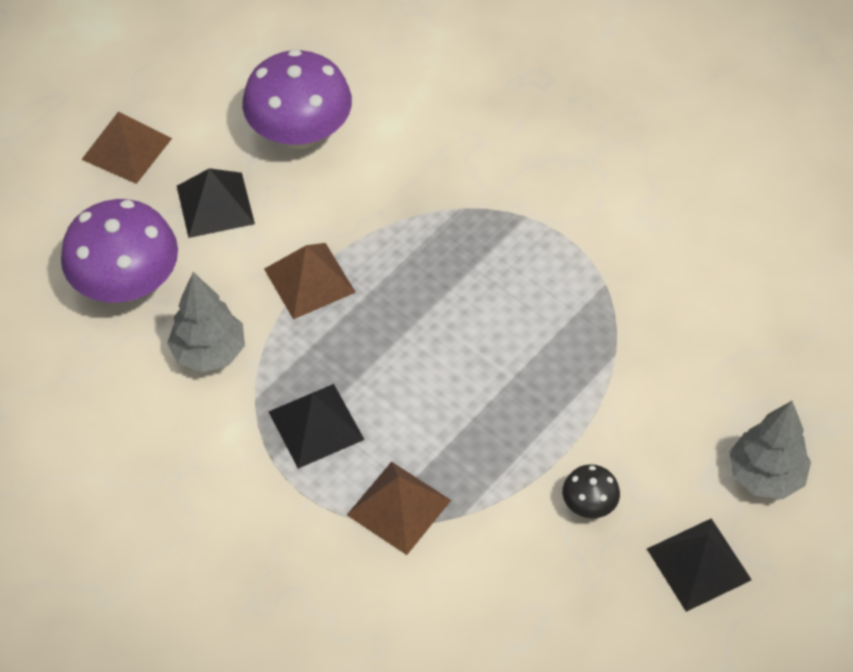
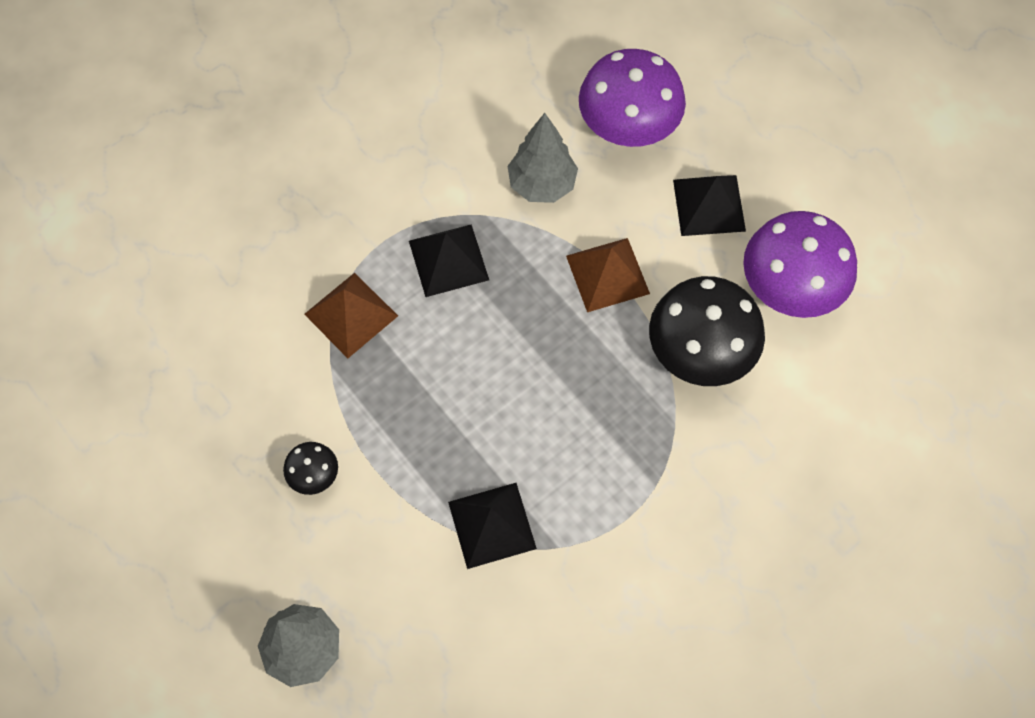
camera: 100 degrees right, 10 degrees up
brown pyramid [81,112,172,184] -> none
black pyramid [647,518,752,612] -> black pyramid moved to [448,483,537,569]
none -> black mushroom [649,276,765,386]

